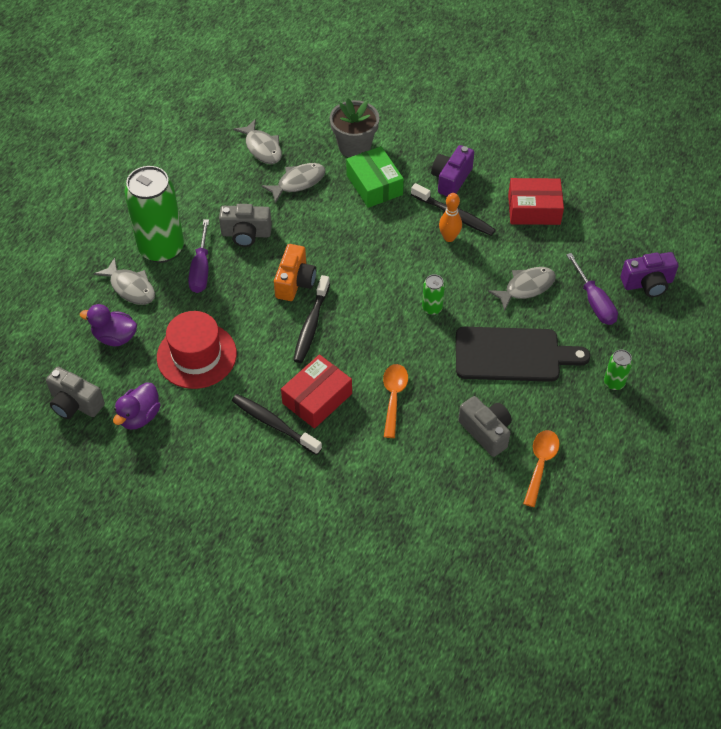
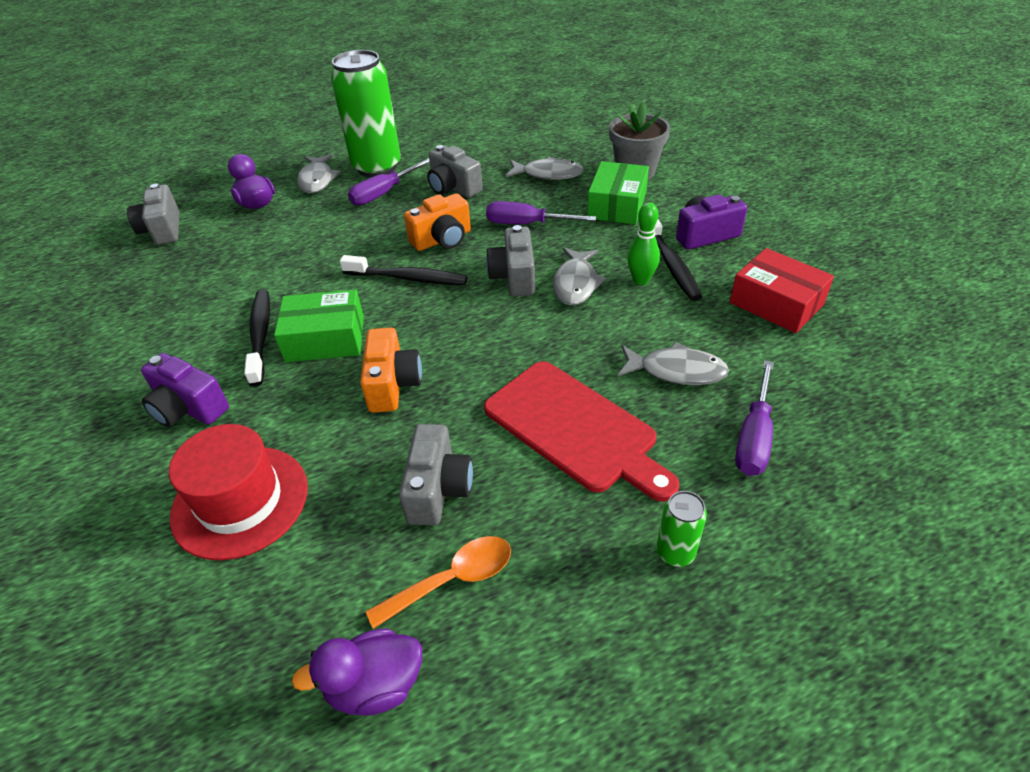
camera: 45 degrees right, 10 degrees down
purple duck [113,382,160,430] -> purple duck moved to [291,628,422,716]
red hat [157,311,237,389] -> red hat moved to [169,424,308,561]
grey fish [233,119,282,164] -> grey fish moved to [553,247,607,305]
red box [281,355,352,429] -> green box [274,289,364,362]
black toothbrush [294,275,330,363] -> black toothbrush turned 135 degrees counterclockwise [340,255,467,285]
orange spoon [383,364,408,438] -> orange camera [360,328,422,413]
green can [422,274,445,315] -> none
orange bowling pin [439,193,462,242] -> green bowling pin [627,202,660,285]
black cutting board [456,327,591,382] -> red cutting board [484,361,679,502]
purple camera [620,252,678,297] -> purple camera moved to [141,353,229,427]
none -> purple screwdriver [486,201,596,224]
none -> grey camera [486,225,535,296]

